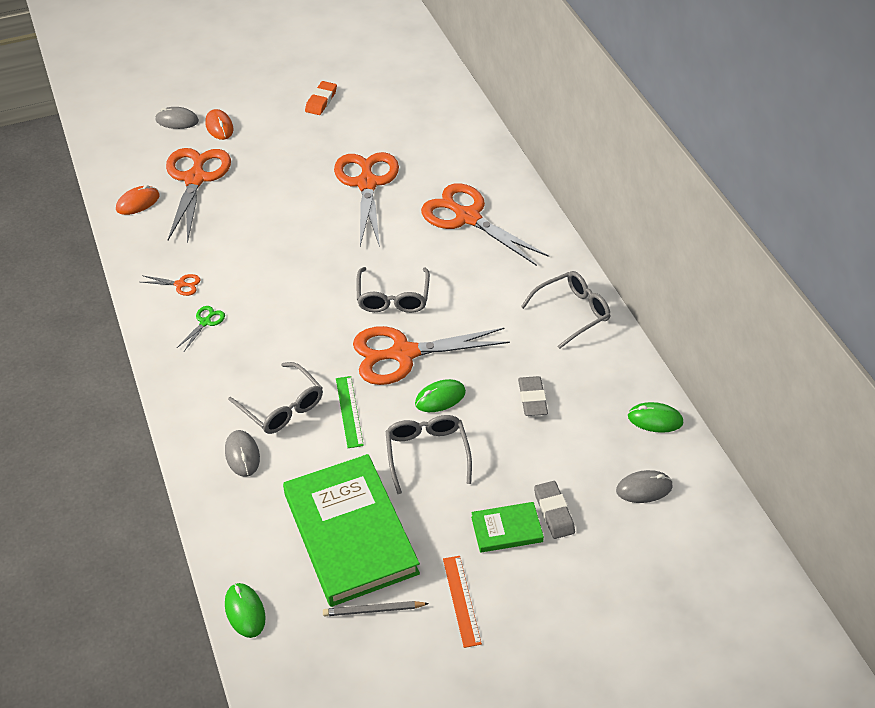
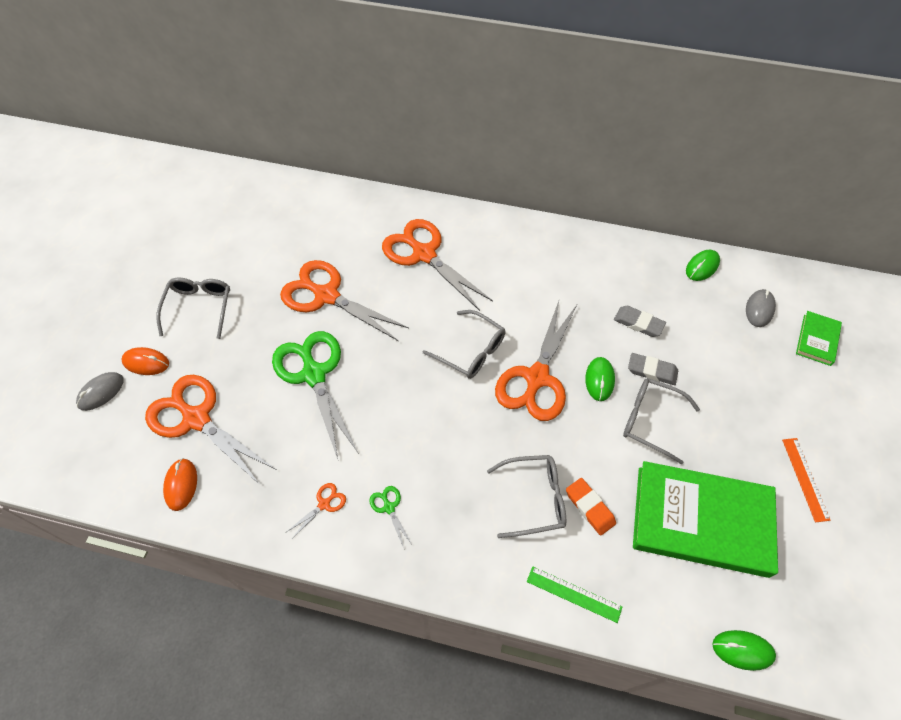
camera: 55 degrees left, 10 degrees up
grey mouse [225,430,260,477] -> none
orange eraser [305,81,337,115] -> orange eraser moved to [566,478,616,536]
grey pencil [323,601,429,616] -> none
green ruler [336,376,364,448] -> green ruler moved to [527,566,622,623]
orange scissors [421,183,549,266] -> orange scissors turned 60 degrees clockwise [382,219,493,311]
orange ruler [443,556,482,648] -> orange ruler turned 60 degrees clockwise [782,438,831,522]
green book [471,502,544,553] -> green book moved to [796,311,842,366]
grey glasses [521,271,611,349] -> grey glasses moved to [156,277,230,339]
grey eraser [534,481,575,539] -> grey eraser moved to [628,353,678,385]
none -> green scissors [272,331,359,459]

